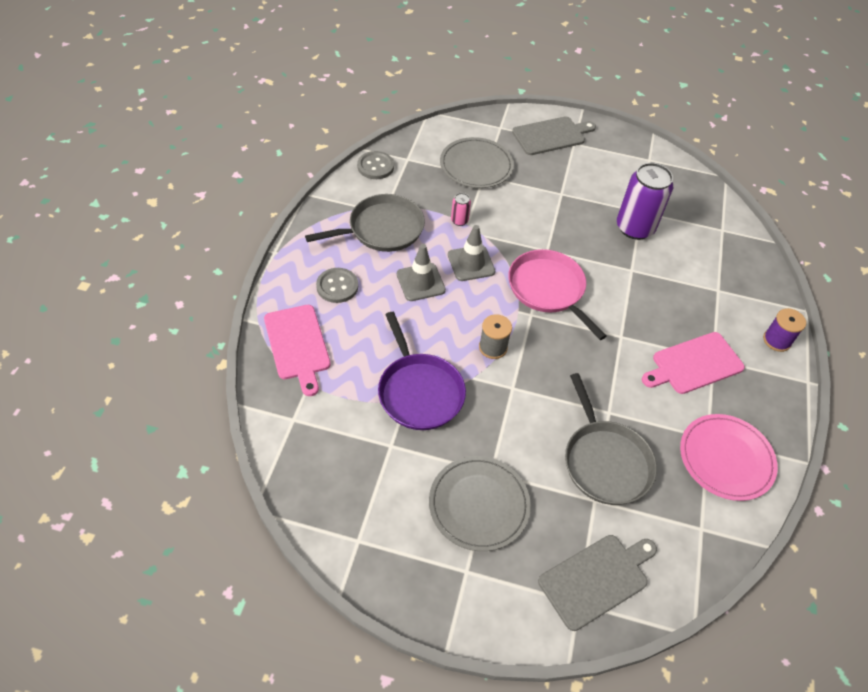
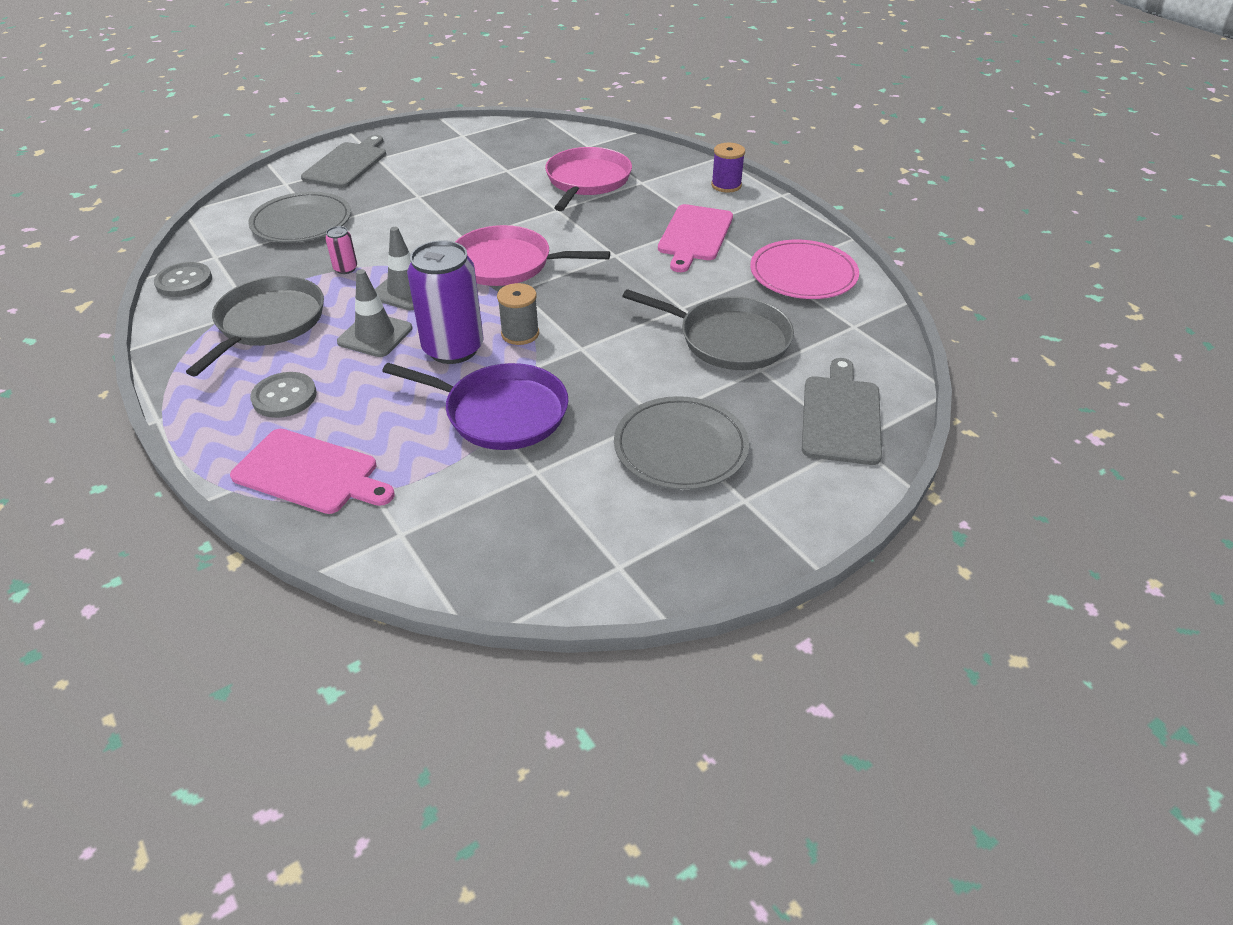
camera: 45 degrees left, 10 degrees down
purple can [617,163,673,240] -> purple can moved to [407,240,483,364]
none -> pink pan [545,147,632,211]

